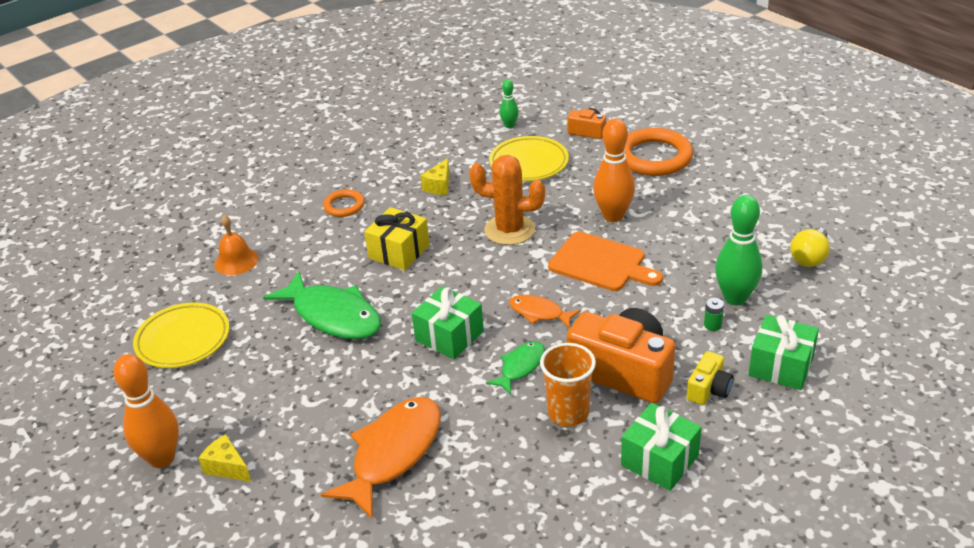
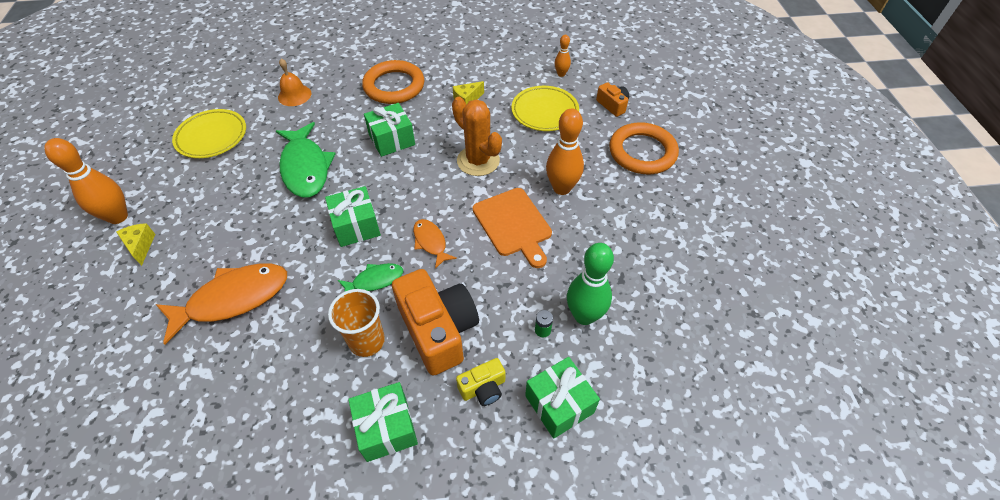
camera: 30 degrees right, 15 degrees up
orange ring [323,189,365,217] -> orange ring [362,60,424,104], size x1.88
yellow gift [364,207,430,270] -> green gift [364,103,415,157]
green bowling pin [500,79,519,128] -> orange bowling pin [555,35,571,77]
yellow light bulb [790,227,830,267] -> none

